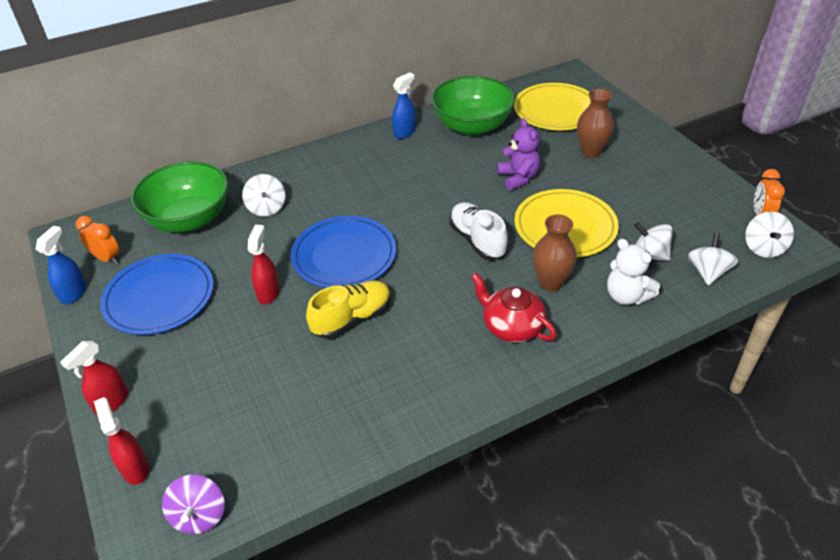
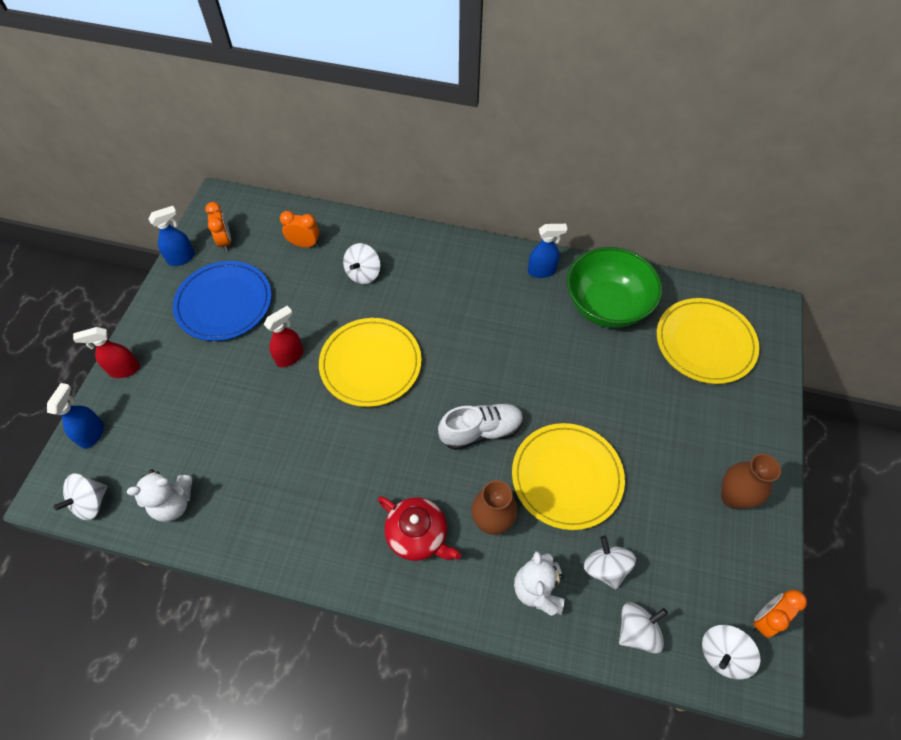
camera: 40 degrees right, 15 degrees up
red spray bottle [94,397,149,485] -> blue spray bottle [47,383,104,449]
green bowl [131,161,228,232] -> orange clock [280,211,320,248]
purple spinning top [162,475,225,534] -> white spinning top [54,473,108,520]
blue plate [291,216,396,288] -> yellow plate [319,318,422,407]
yellow shoe [306,281,391,339] -> none
white shoe [449,202,508,260] -> white shoe turned 60 degrees clockwise [438,403,524,450]
red teapot [471,273,557,342] -> red teapot turned 135 degrees clockwise [378,496,461,561]
purple teddy bear [497,118,540,190] -> none
brown vase [577,88,614,158] -> brown vase moved to [721,454,781,509]
none -> white teddy bear [127,470,192,522]

